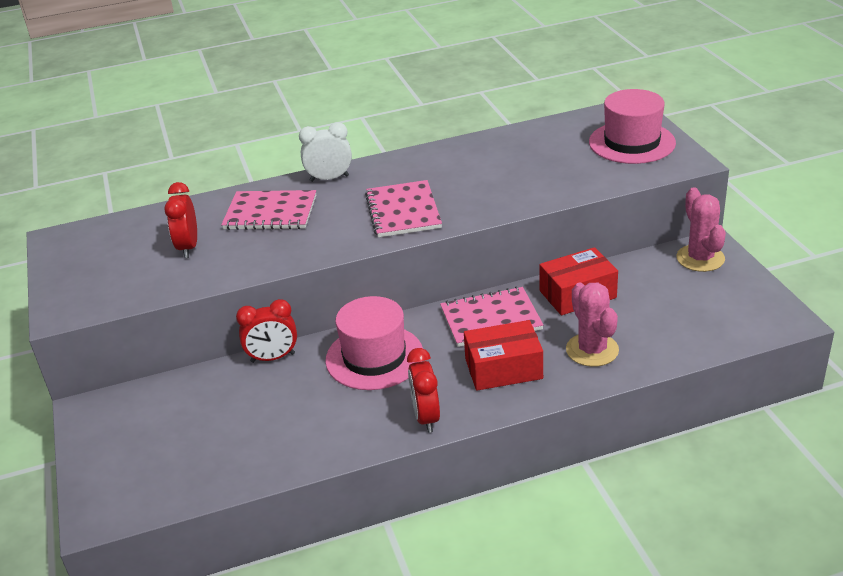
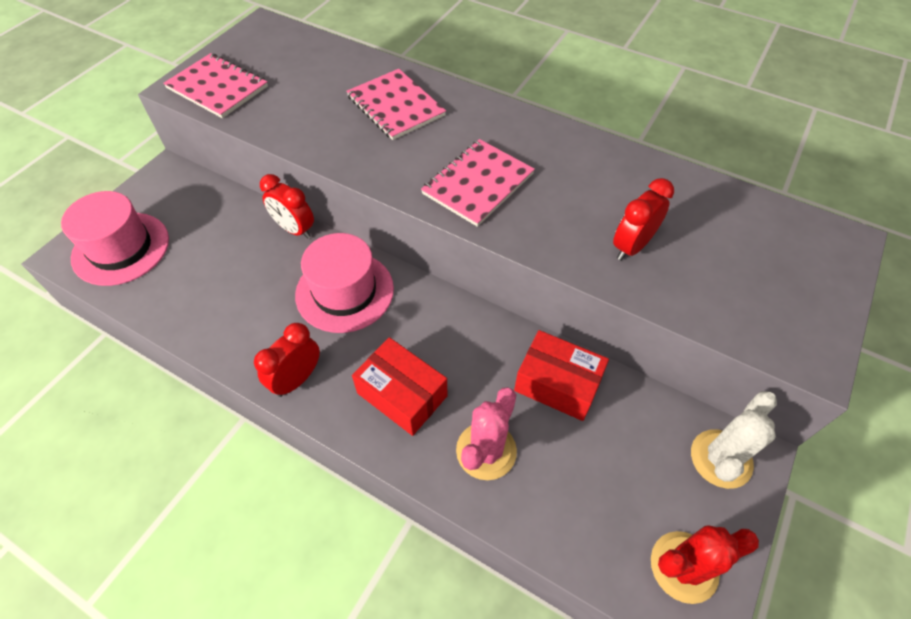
camera: 45 degrees right, 20 degrees up
red clock [164,182,197,258] -> red clock moved to [613,178,674,261]
white clock [299,122,352,182] -> none
pink notebook [440,287,543,347] -> pink notebook moved to [163,53,268,118]
pink hat [589,89,676,164] -> pink hat moved to [61,191,169,286]
pink cactus [676,187,726,272] -> white cactus [691,391,777,489]
none -> red cactus [651,525,759,604]

